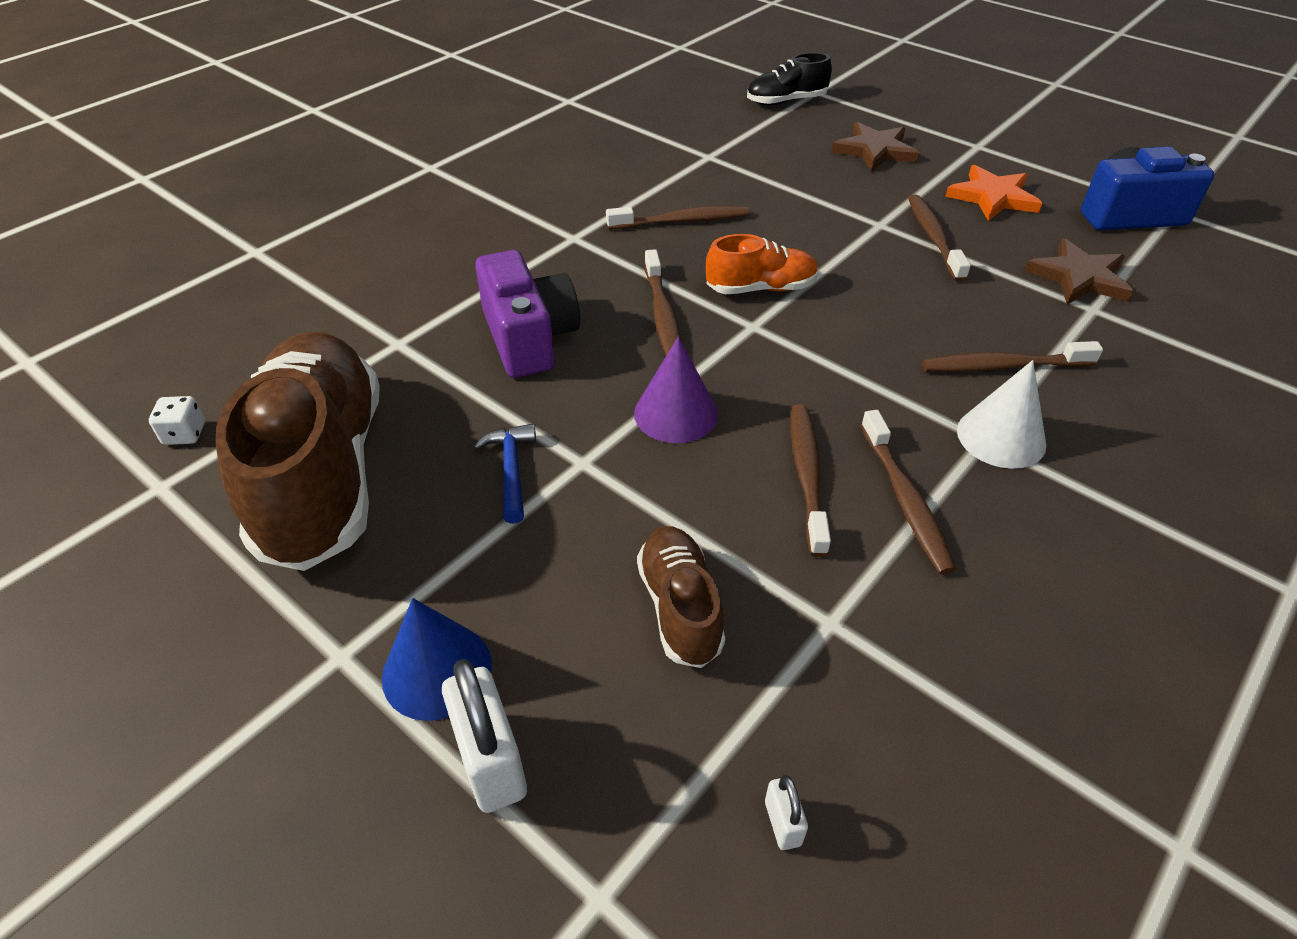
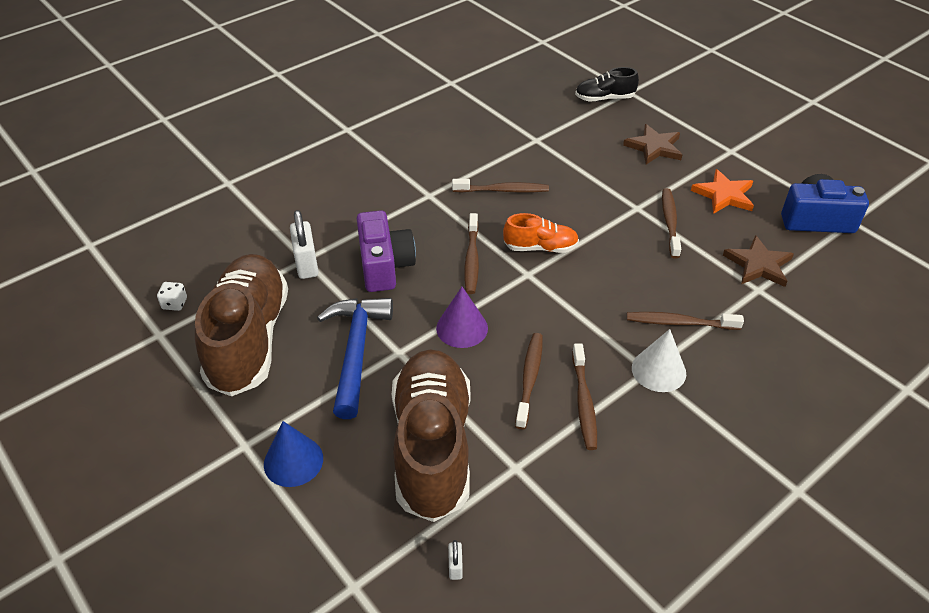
camera: 10 degrees right, 0 degrees up
white padlock [442,659,527,813] -> white padlock moved to [290,210,319,279]
blue hammer [474,424,536,524] -> blue hammer [317,298,393,419], size x2.01
brown shoe [637,526,725,668] -> brown shoe [392,349,470,522], size x2.08

